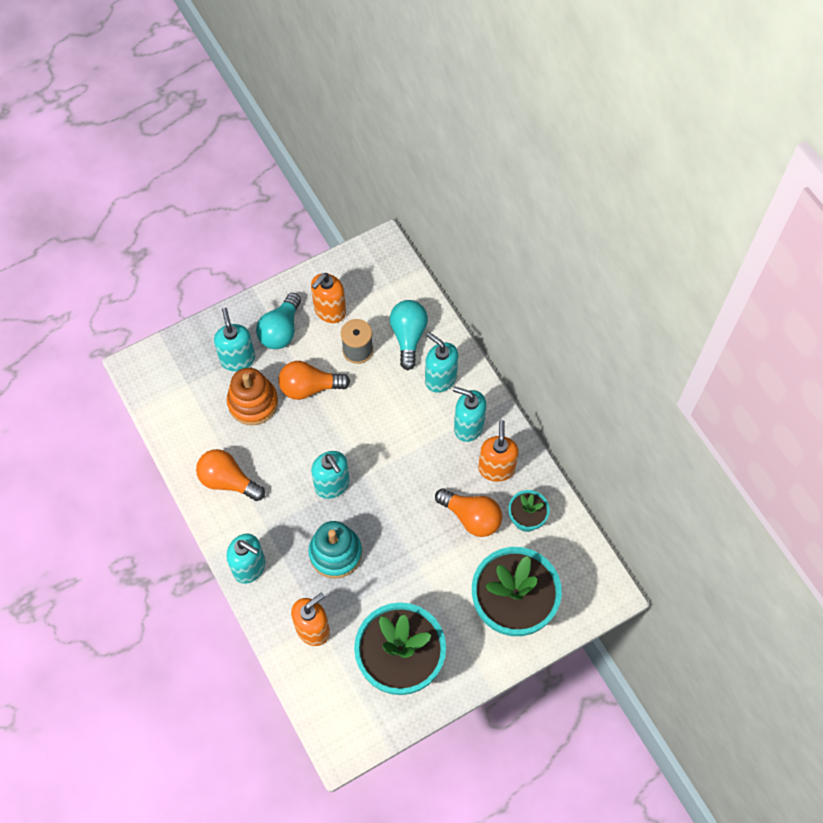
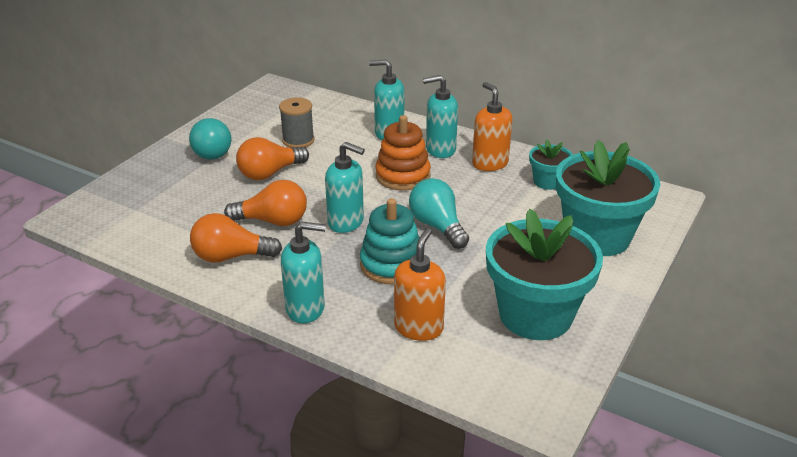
camera: 30 degrees left, 30 degrees down
turquoise soap dispenser [214,308,255,371] -> none
orange stacking toy [227,368,278,425] -> orange stacking toy moved to [376,115,431,191]
orange soap dispenser [311,273,346,323] -> none
turquoise light bulb [390,300,428,370] -> turquoise light bulb moved to [409,178,469,249]
orange light bulb [435,488,502,537] -> orange light bulb moved to [224,180,307,226]

